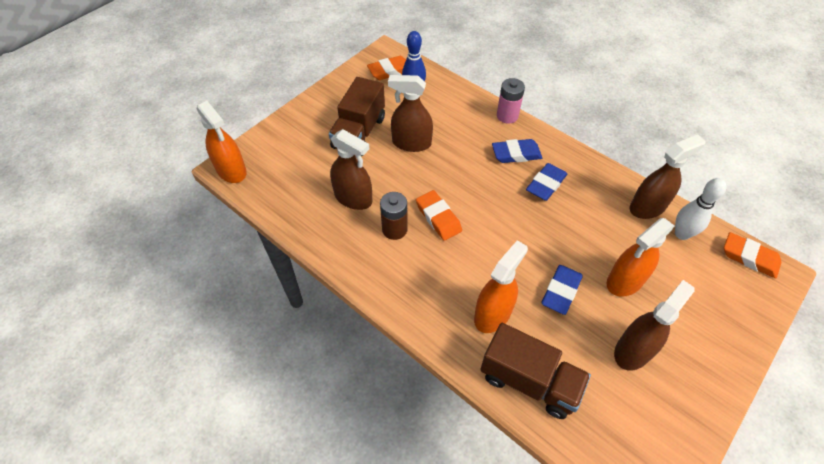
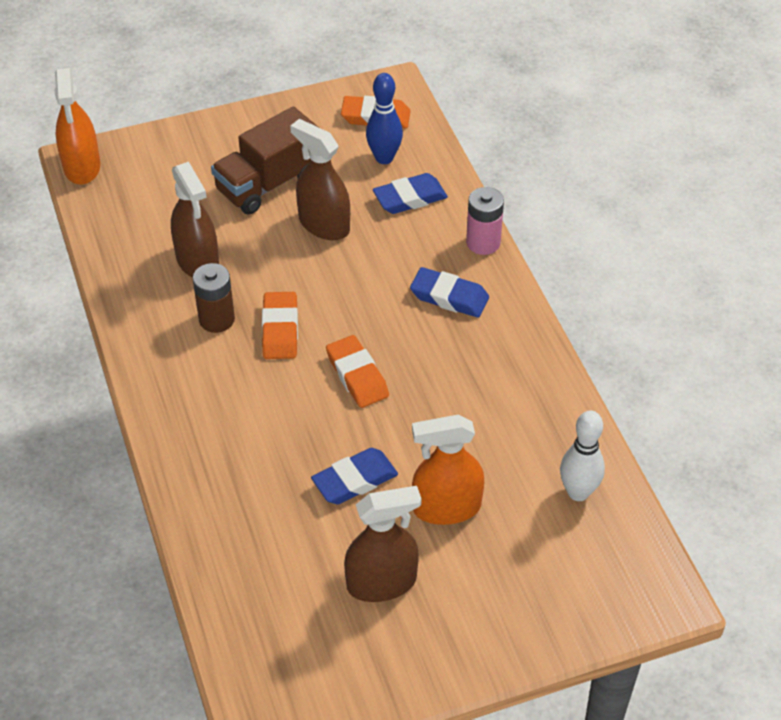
camera: 30 degrees right, 5 degrees down
orange spray bottle [474,240,528,333] -> none
brown truck [480,323,591,419] -> none
blue eraser [526,163,567,201] -> blue eraser moved to [373,173,448,214]
brown spray bottle [630,135,705,219] -> none
orange eraser [724,232,781,278] -> orange eraser moved to [326,335,389,408]

